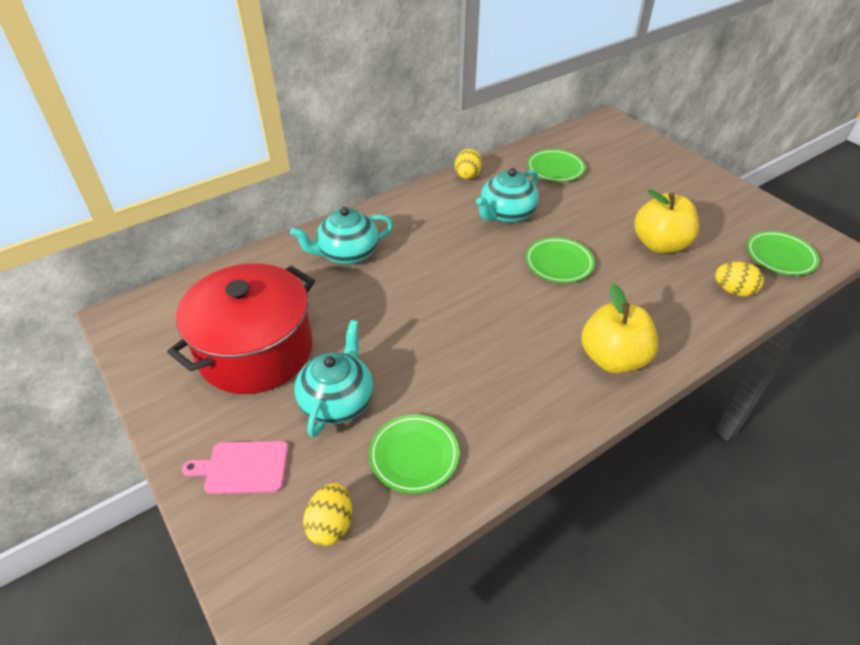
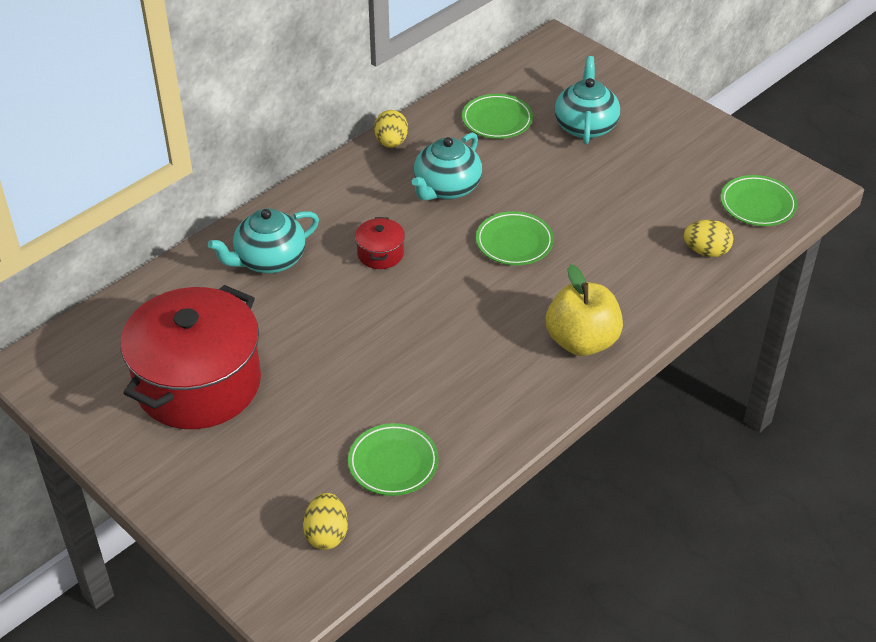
camera: 10 degrees left, 0 degrees up
pink cutting board [182,441,288,494] -> none
turquoise teapot [294,320,373,437] -> turquoise teapot moved to [555,56,620,144]
yellow apple [634,189,699,253] -> none
none -> red pot [355,217,405,269]

